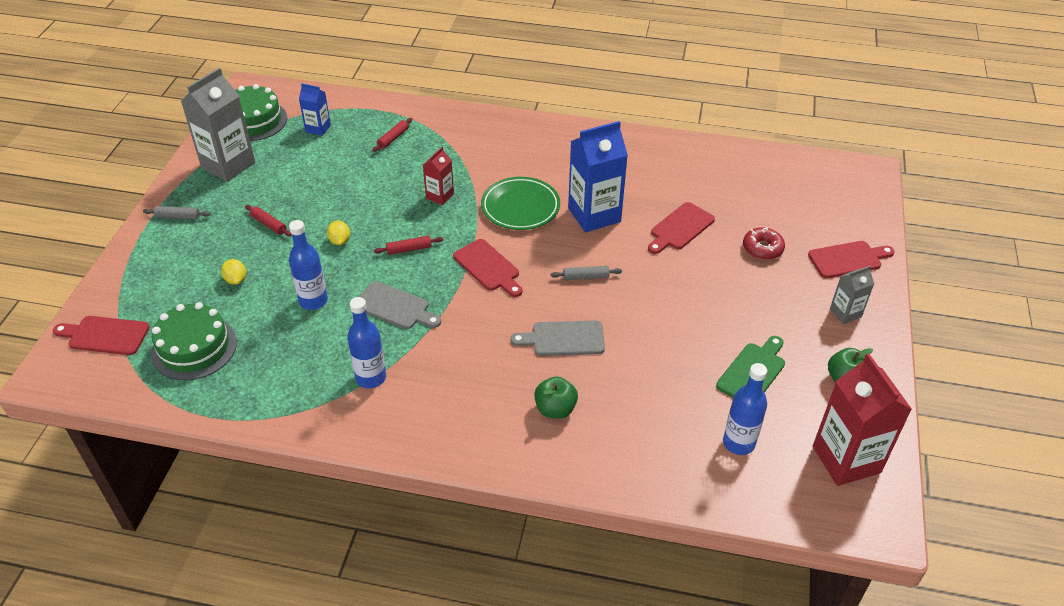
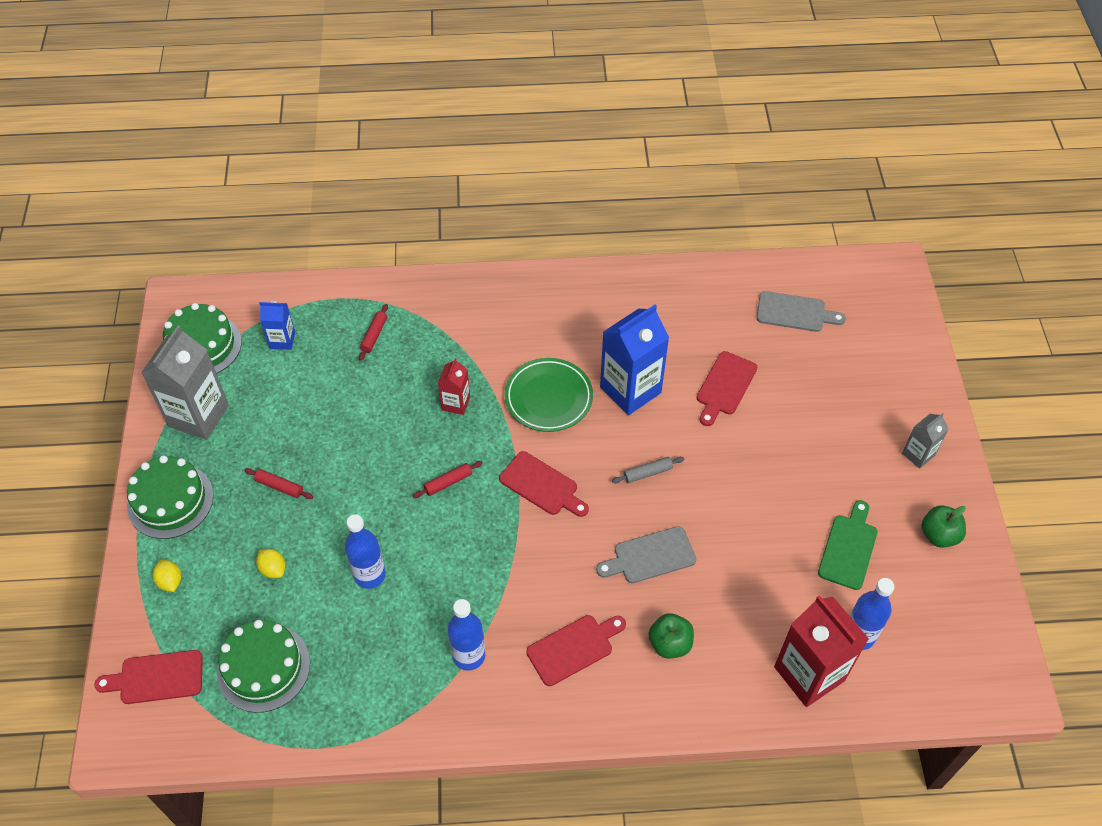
camera: 15 degrees left, 10 degrees up
grey rolling pin [143,206,211,219] -> green cake [127,455,214,539]
yellow lemon [327,221,350,245] -> yellow lemon moved to [153,560,181,592]
grey cutting board [359,281,441,329] -> grey cutting board moved to [757,291,846,332]
red donut [743,227,785,260] -> none
red cutting board [808,241,895,278] -> red cutting board moved to [527,615,626,686]
red carton [813,353,912,486] -> red carton moved to [774,595,869,707]

